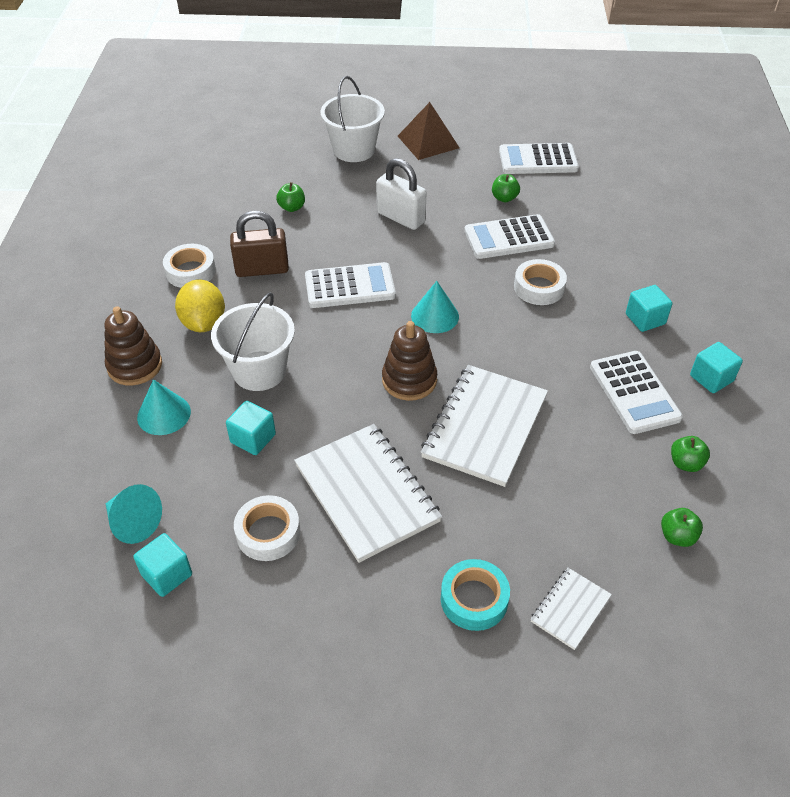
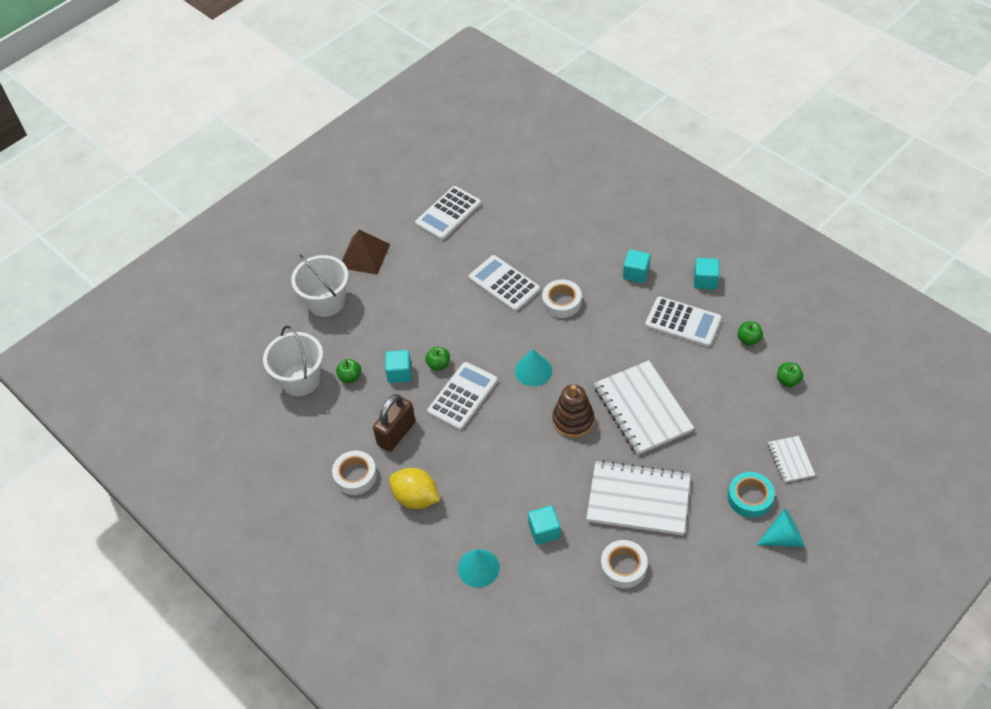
camera: 45 degrees left, 5 degrees up
brown stacking toy [104,306,162,386] -> none
turquoise cone [106,484,162,544] -> turquoise cone moved to [756,508,804,547]
turquoise cube [133,533,192,597] -> turquoise cube moved to [385,350,412,383]
white bucket [211,292,295,391] -> white bucket moved to [263,326,323,396]
white padlock [376,158,427,230] -> none
white calculator [464,214,555,259] -> white calculator turned 105 degrees clockwise [469,255,540,312]
green apple [492,174,520,202] -> green apple moved to [425,347,450,371]

